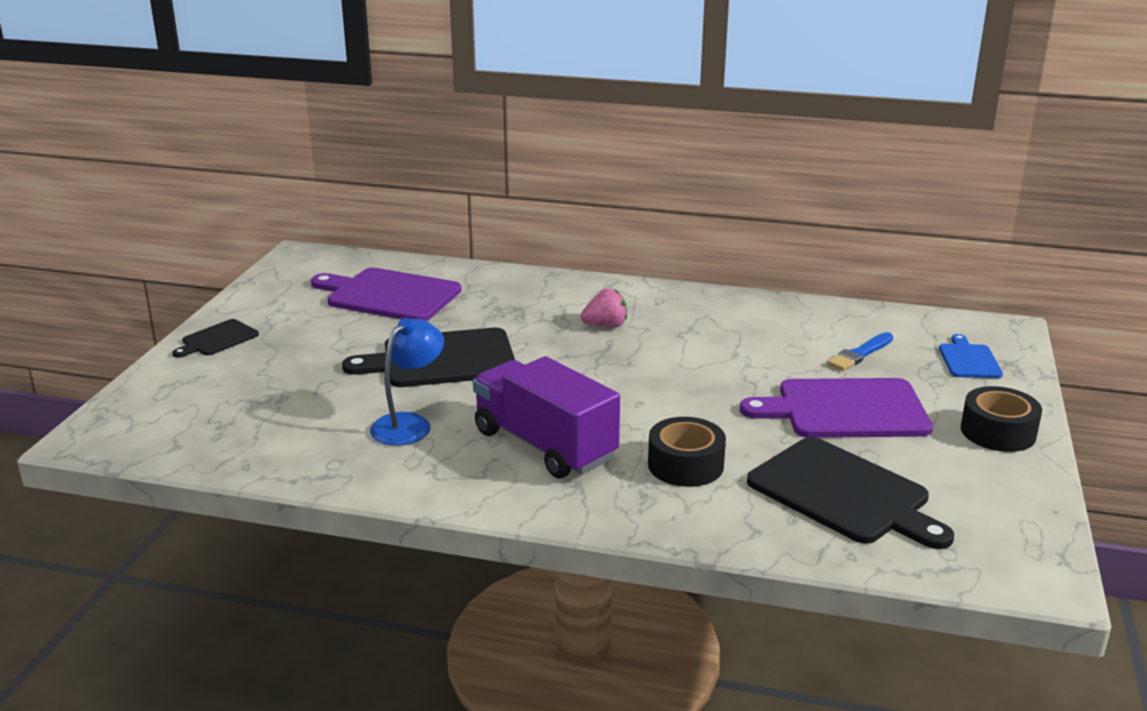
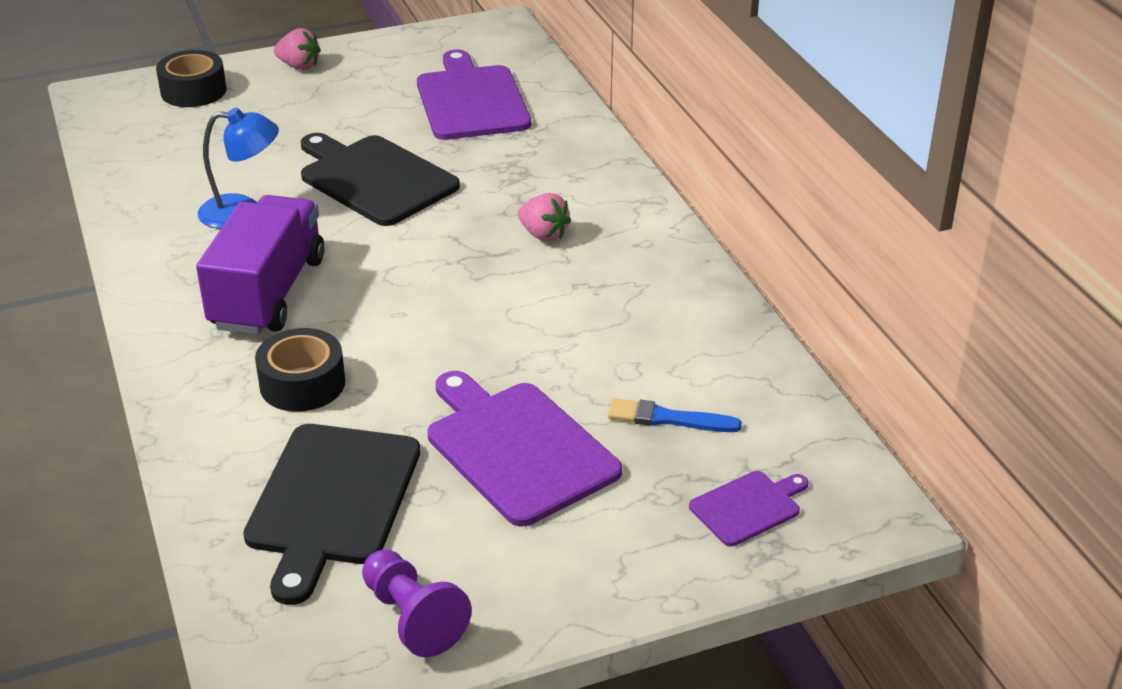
camera: 55 degrees right, 10 degrees up
black cutting board [172,319,259,358] -> pink strawberry [274,28,321,70]
blue cutting board [939,334,1003,378] -> purple cutting board [689,471,809,546]
black tape [961,386,1042,452] -> black tape moved to [156,50,227,107]
none -> purple pawn [362,549,472,657]

